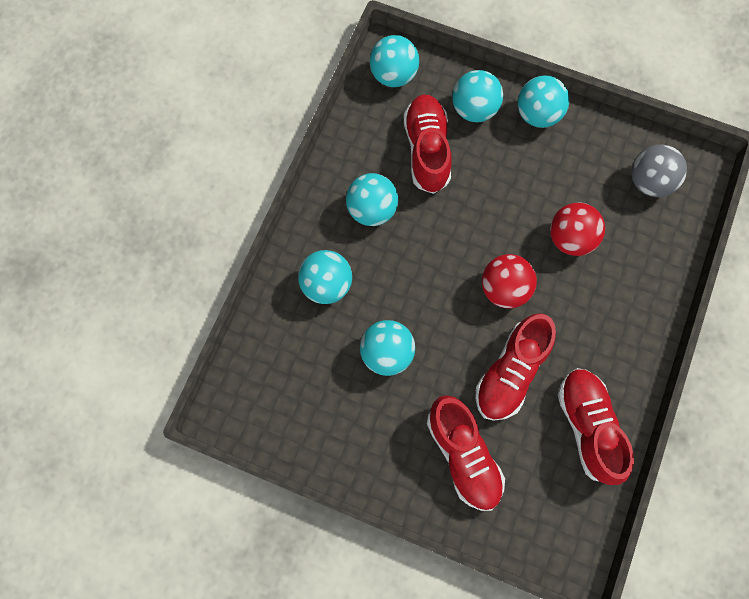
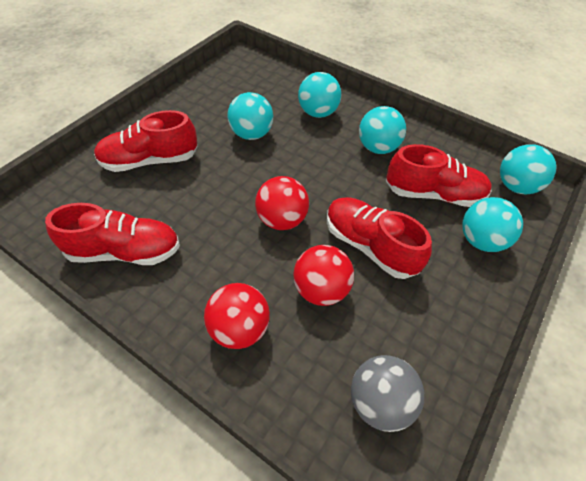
camera: 100 degrees right, 20 degrees down
red shoe [475,313,556,421] -> red shoe moved to [327,197,432,279]
turquoise ball [518,75,569,128] -> none
none -> red ball [204,283,270,349]

